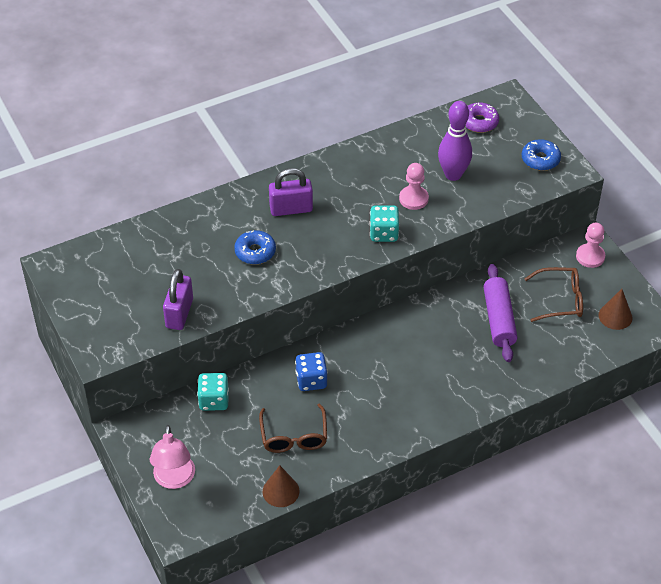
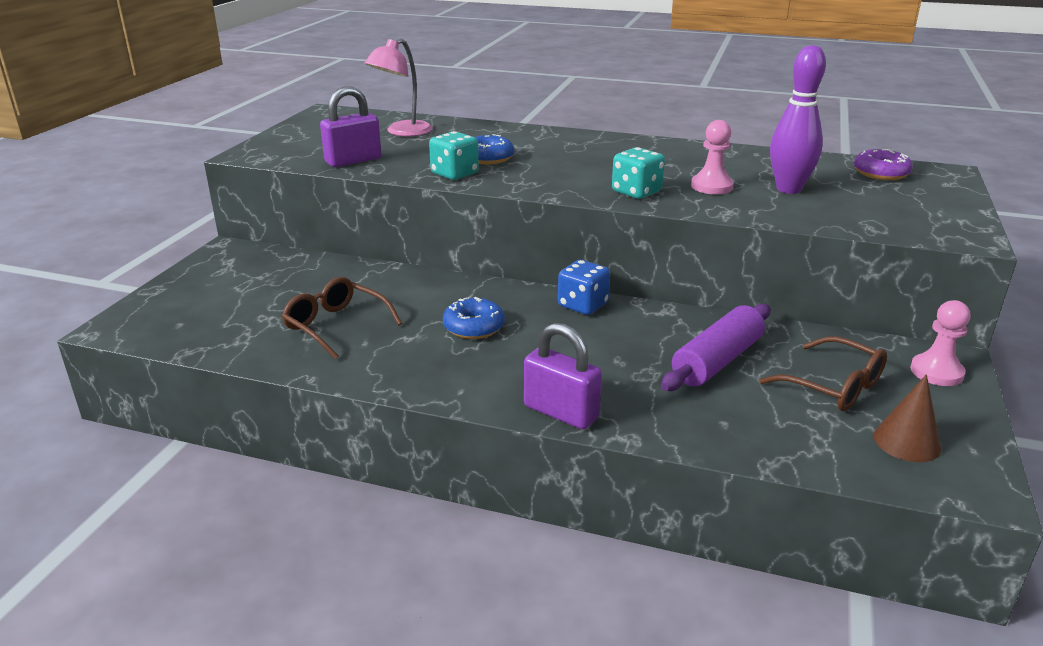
camera: 45 degrees right, 20 degrees down
pink lamp [150,425,195,489] -> pink lamp moved to [364,39,433,137]
turquoise dice [197,373,229,411] -> turquoise dice moved to [429,131,479,180]
brown glasses [259,404,327,453] -> brown glasses turned 90 degrees clockwise [282,277,402,360]
brown cone [263,465,300,507] -> none
purple padlock [269,168,313,216] -> purple padlock moved to [524,322,602,430]
blue dice [295,352,328,391] -> blue dice moved to [558,260,610,315]
blue donut [522,139,561,171] -> blue donut moved to [443,297,505,339]

